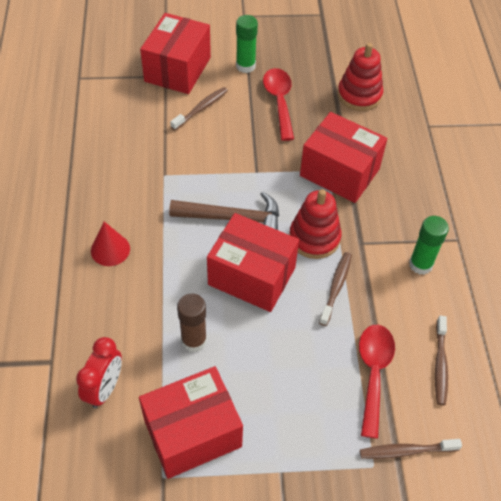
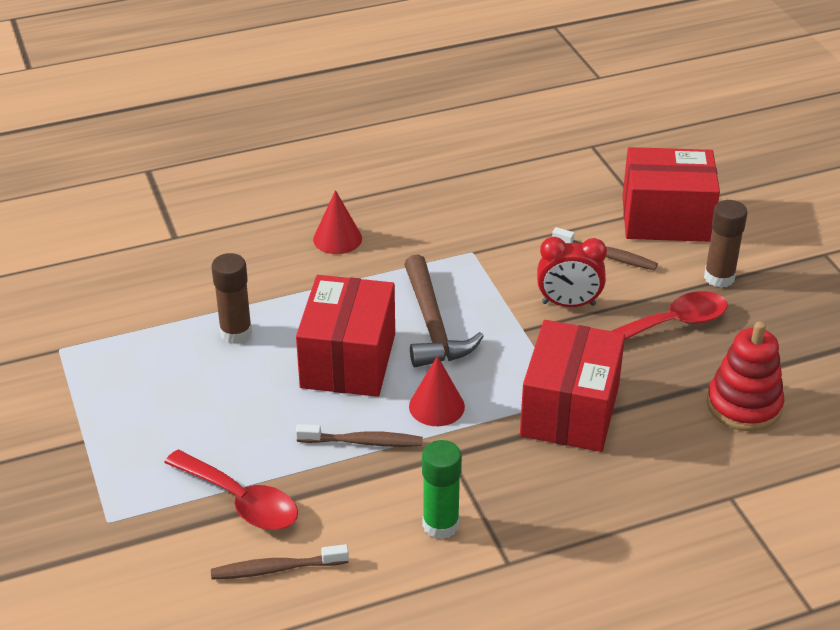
camera: 75 degrees right, 15 degrees down
red clock [76,337,122,408] -> red clock moved to [537,237,607,307]
red box [139,366,243,479] -> none
green glue stick [236,15,258,73] -> brown glue stick [704,200,748,288]
red stacking toy [289,189,342,259] -> red cone [409,356,465,426]
red spoon [359,325,395,439] -> red spoon turned 45 degrees clockwise [164,450,298,530]
brown toothbrush [360,439,462,459] -> none

